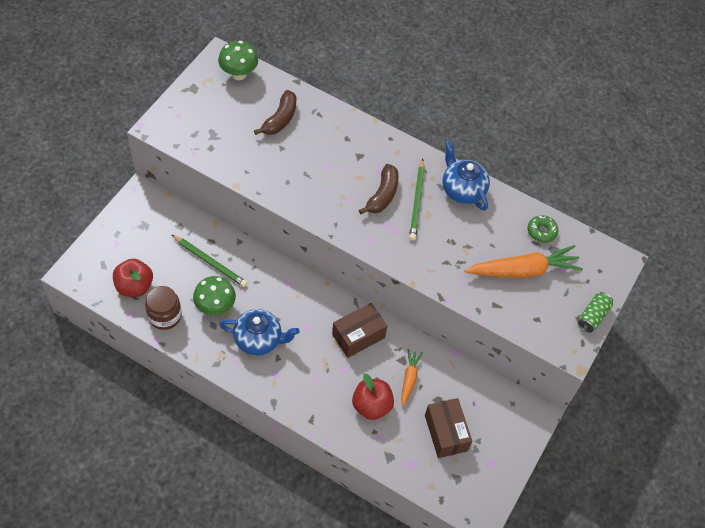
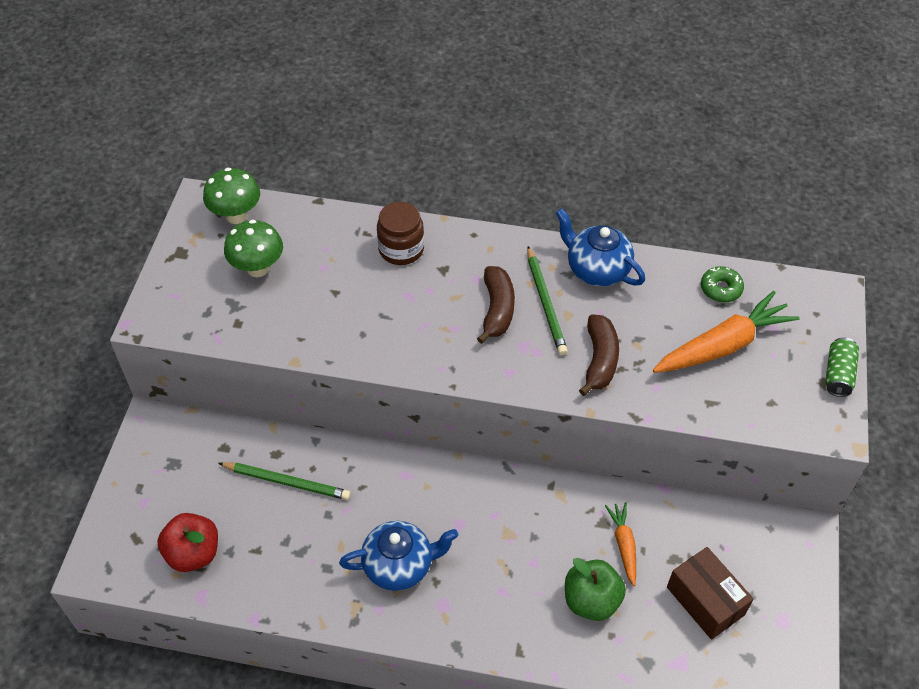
camera: 15 degrees left, 5 degrees down
brown jar [145,286,182,330] -> brown jar moved to [377,202,424,265]
green mushroom [193,276,236,315] -> green mushroom moved to [224,220,283,277]
brown banana [254,90,296,135] -> brown banana moved to [579,314,619,396]
brown box [332,303,387,358] -> none
red apple [352,373,394,420] -> green apple [565,558,626,621]

